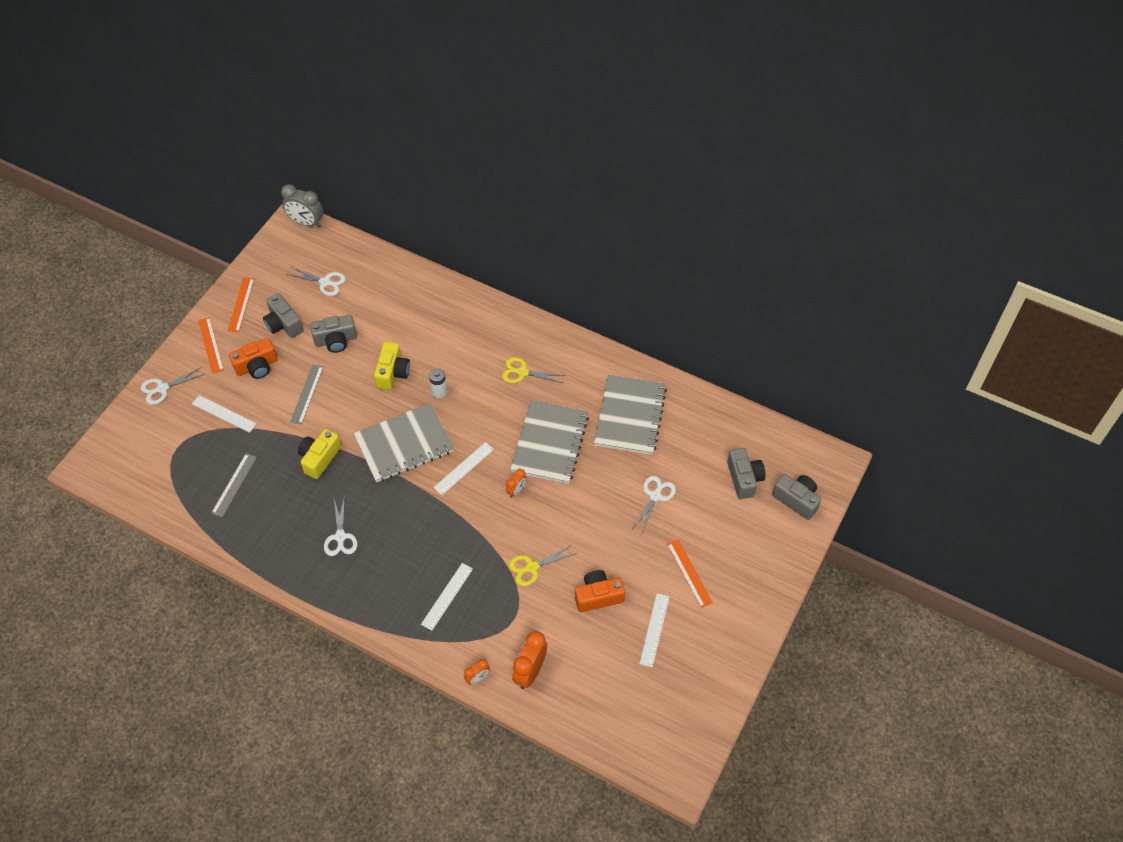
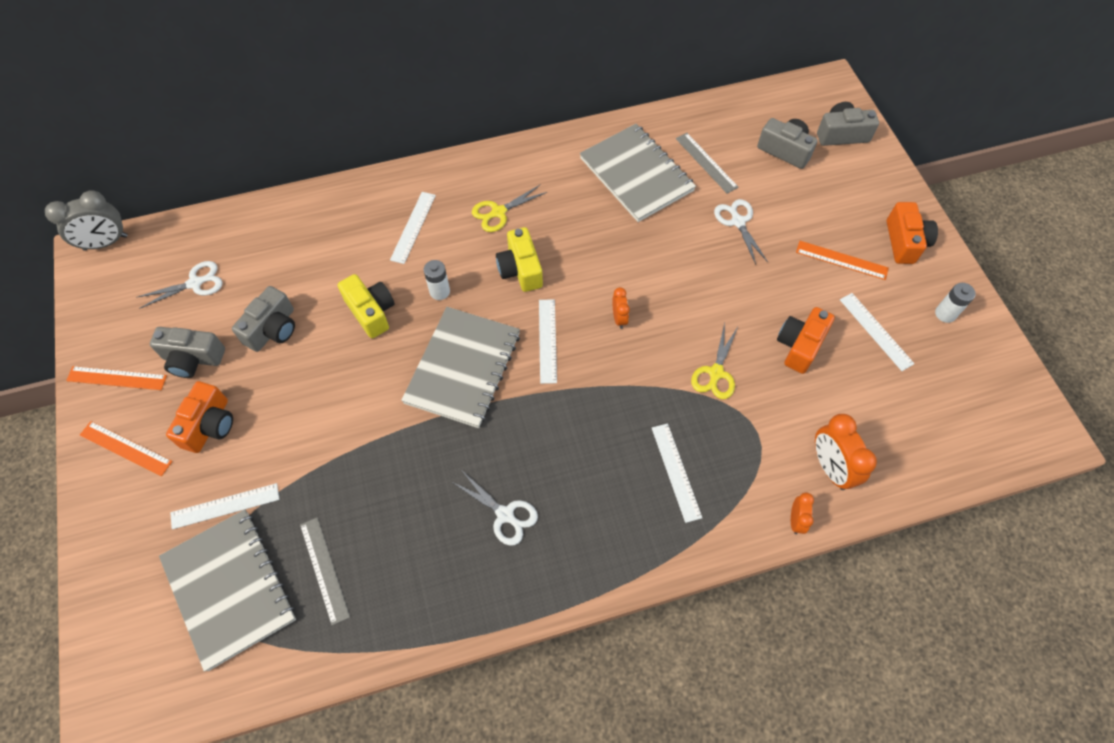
camera: 45 degrees left, 5 degrees up
white scissors [141,368,205,405] -> none
orange ruler [228,277,254,332] -> orange ruler turned 45 degrees counterclockwise [66,366,167,390]
grey ruler [290,365,324,424] -> grey ruler moved to [676,133,738,194]
yellow camera [298,429,341,479] -> yellow camera moved to [496,227,543,292]
grey notebook [510,400,589,484] -> grey notebook moved to [159,509,296,672]
none -> white ruler [390,192,436,264]
none -> orange camera [887,202,938,264]
none -> white battery [935,283,976,323]

